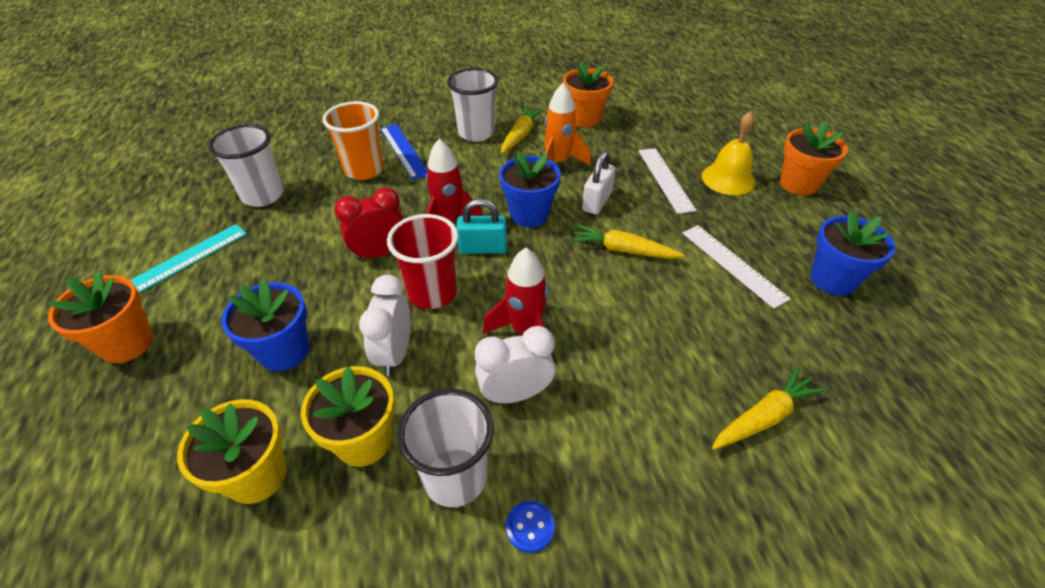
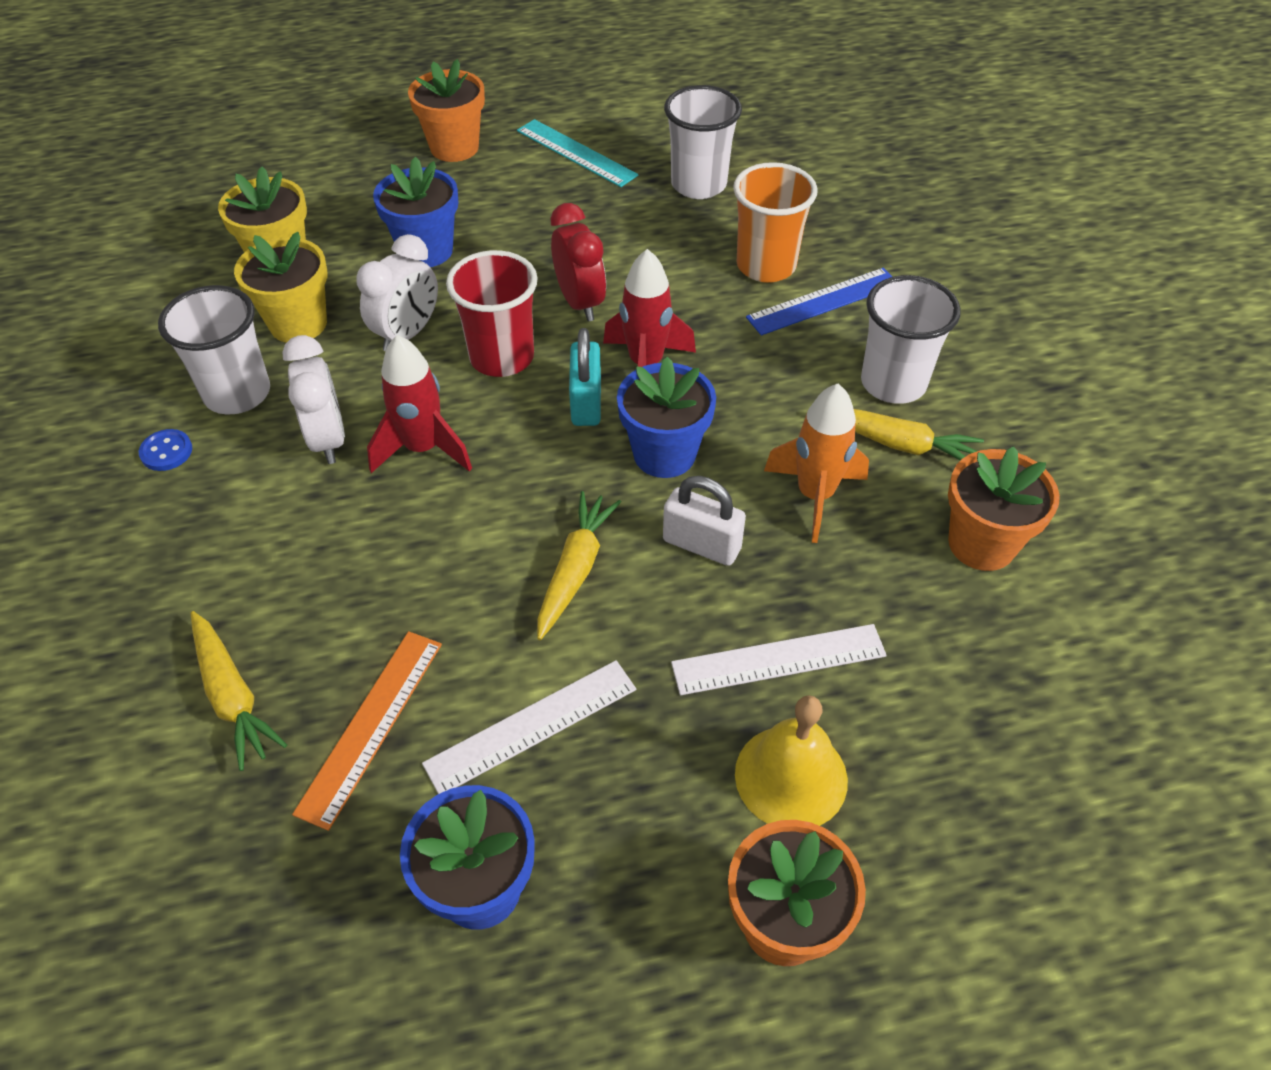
camera: 90 degrees right, 5 degrees up
white clock [359,275,410,376] -> white clock turned 120 degrees clockwise [357,234,438,351]
none -> orange ruler [292,631,442,831]

